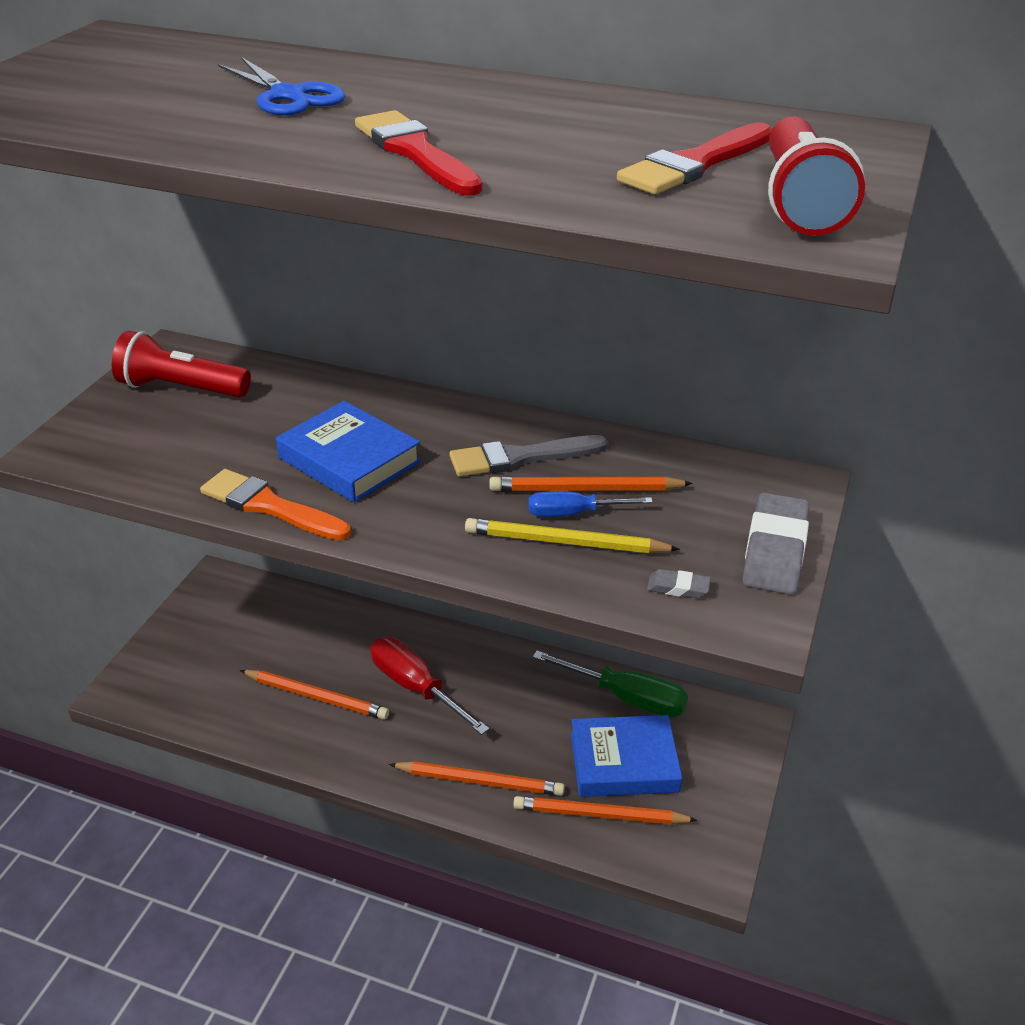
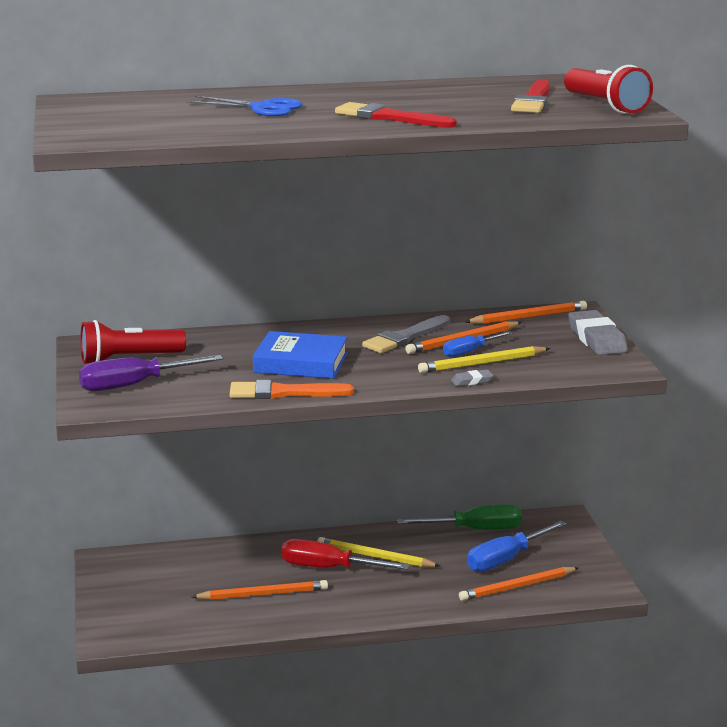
camera: 30 degrees left, 15 degrees down
orange pencil [389,761,565,796] -> orange pencil moved to [465,301,587,324]
blue book [571,715,682,797] -> blue screwdriver [467,521,566,572]
grey eraser [647,569,711,598] -> grey eraser moved to [451,370,493,386]
none -> purple screwdriver [79,355,223,391]
none -> yellow pencil [317,537,440,567]

